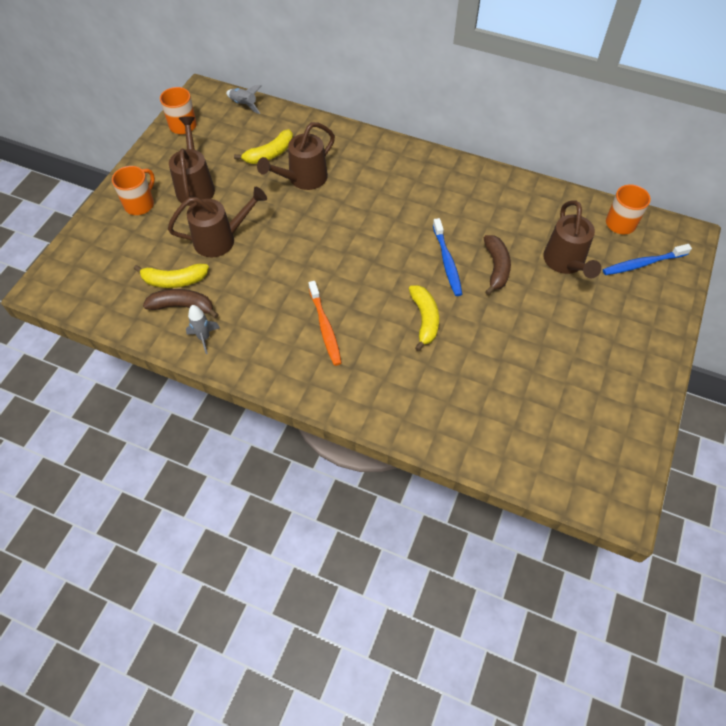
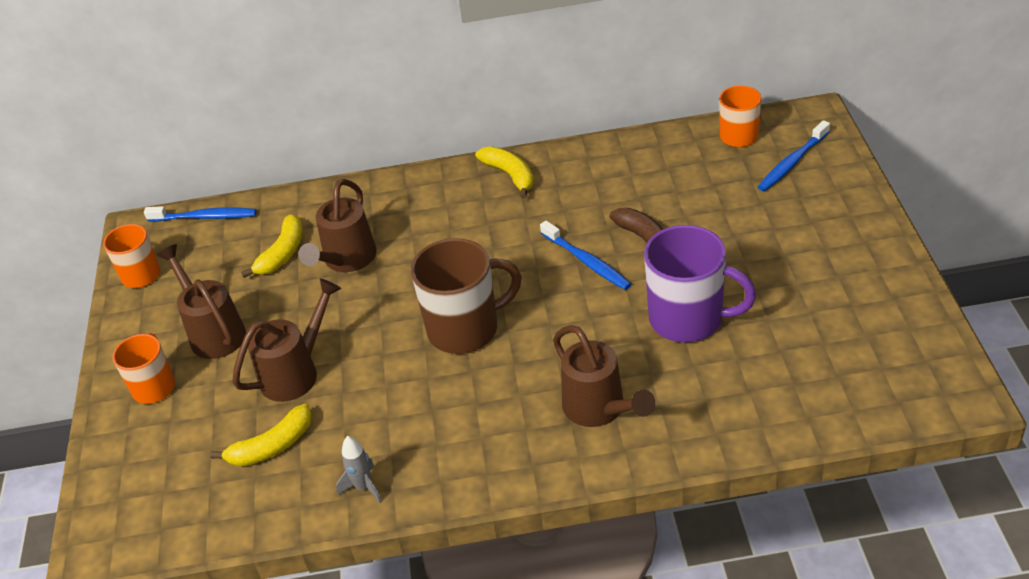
camera: 25 degrees left, 15 degrees down
brown banana [143,289,218,319] -> none
grey rocket [226,85,262,114] -> blue toothbrush [144,206,256,222]
orange toothbrush [309,281,342,366] -> none
yellow banana [409,285,439,351] -> yellow banana moved to [475,146,534,199]
brown watering can [543,201,601,278] -> brown watering can moved to [553,325,655,427]
none -> brown mug [411,238,522,354]
none -> purple mug [644,225,756,343]

